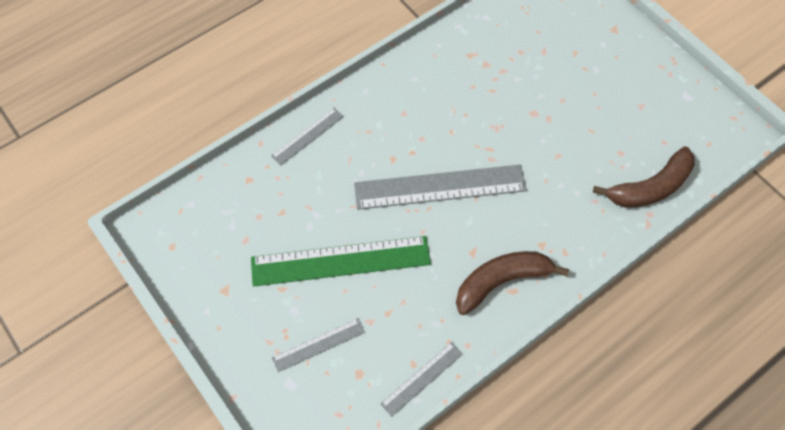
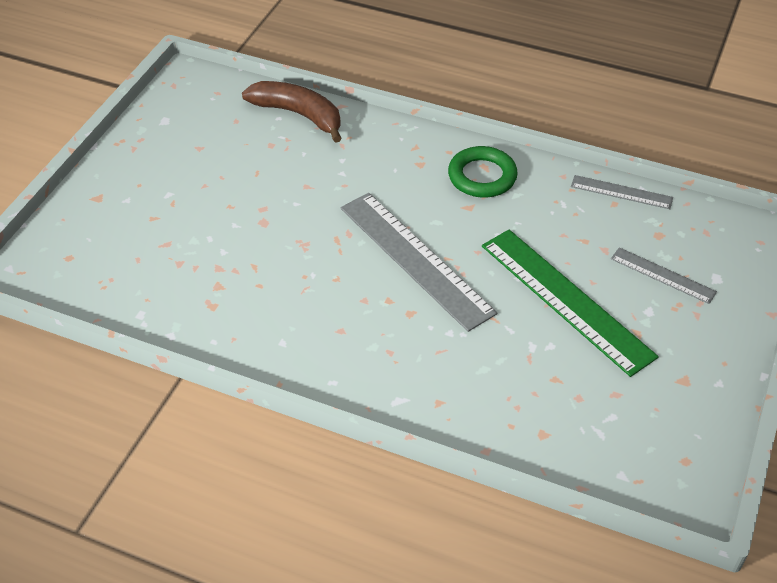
camera: 120 degrees left, 15 degrees down
grey ruler [271,108,344,166] -> none
brown banana [456,251,569,315] -> green ring [448,146,518,198]

